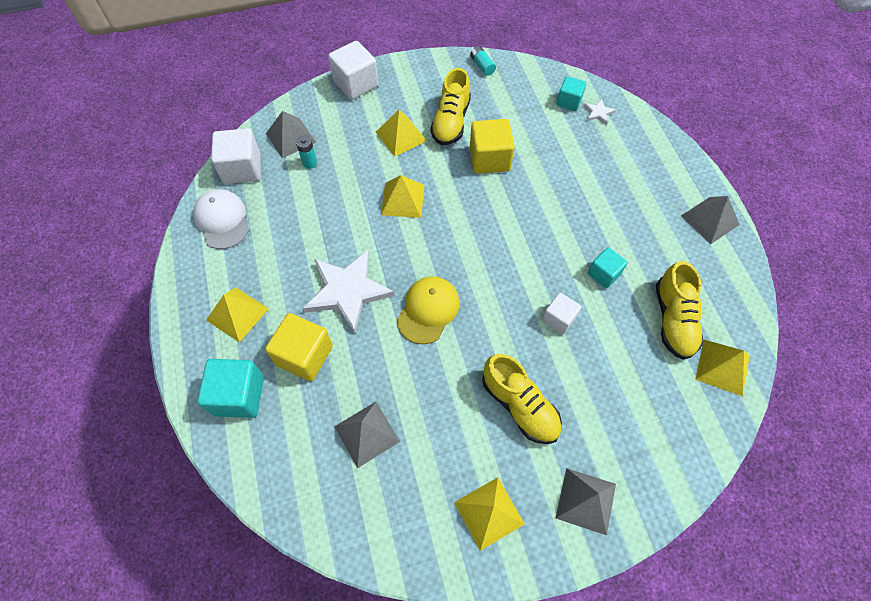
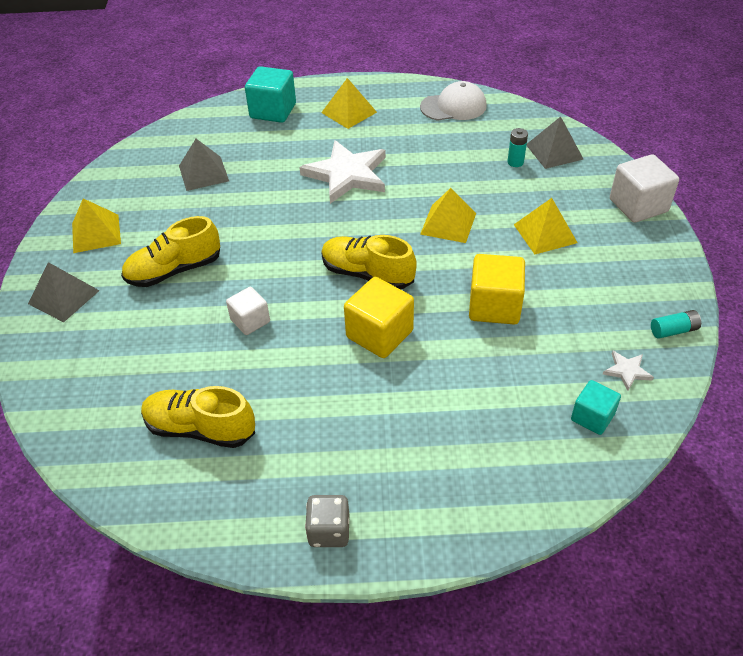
camera: 105 degrees right, 15 degrees down
white cube [211,128,261,184] -> none
yellow cube [265,313,333,381] -> yellow cube moved to [344,277,414,358]
yellow cap [397,276,460,344] -> none
yellow shoe [431,68,471,145] -> yellow shoe moved to [321,235,417,289]
white star [583,98,616,125] -> white star moved to [603,351,654,391]
turquoise cube [588,248,628,288] -> none
grey pyramid [681,196,740,244] -> grey dice [305,495,349,547]
yellow pyramid [695,340,750,396] -> none

